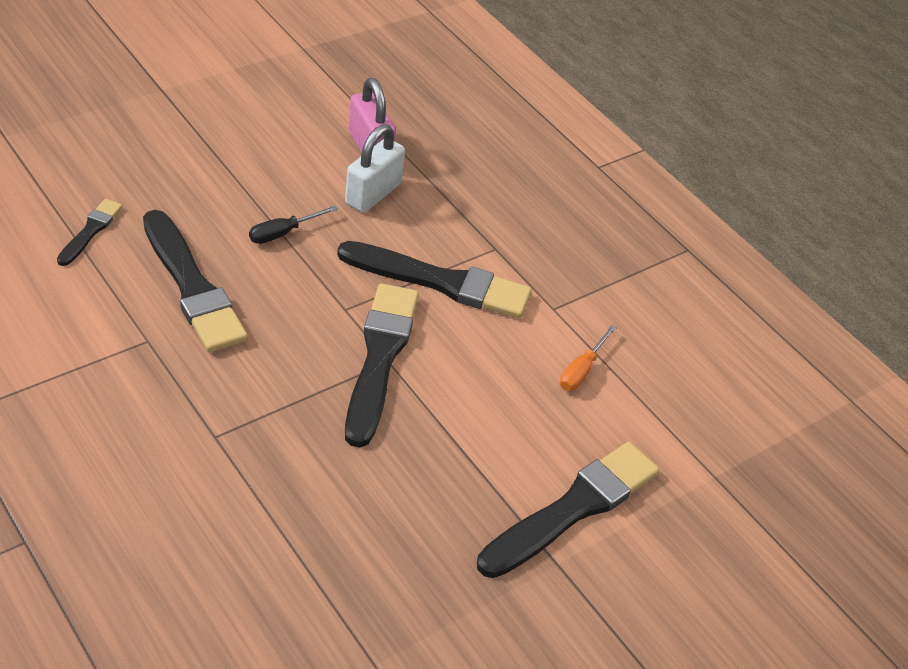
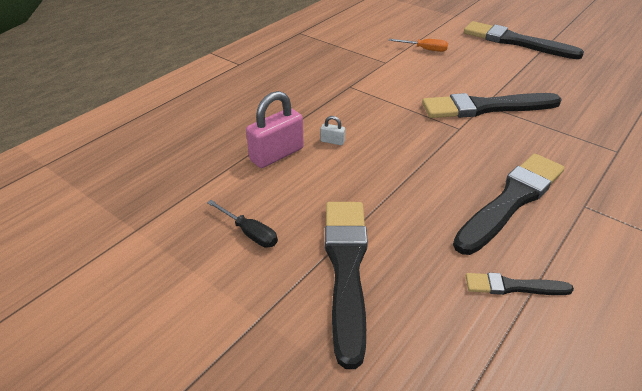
camera: 100 degrees left, 5 degrees down
black screwdriver [249,206,338,244] -> black screwdriver moved to [207,200,278,248]
black brush [337,241,532,319] -> black brush moved to [325,202,368,369]
white padlock [345,124,405,213] -> white padlock [321,116,345,145], size x0.44

